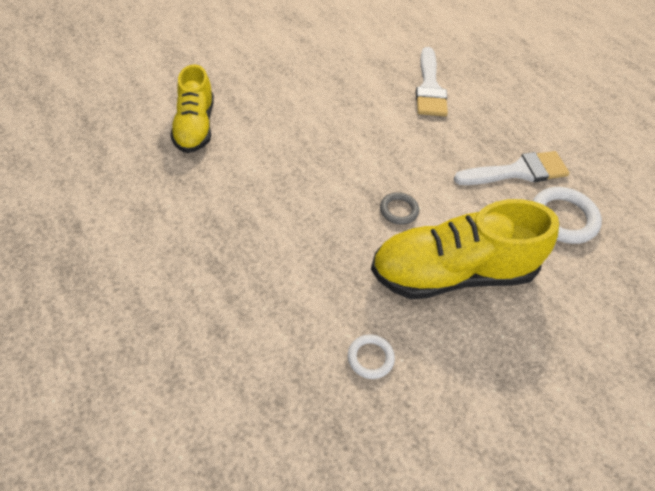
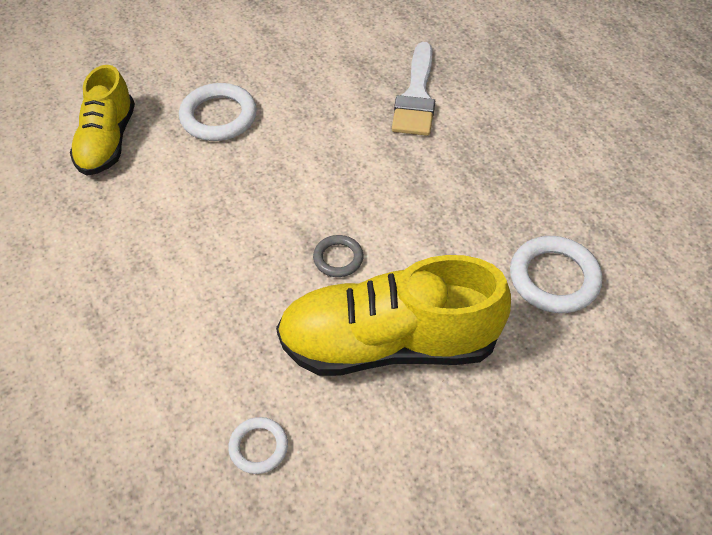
camera: 10 degrees right, 0 degrees up
white brush [454,151,569,185] -> none
none -> white ring [179,83,257,141]

